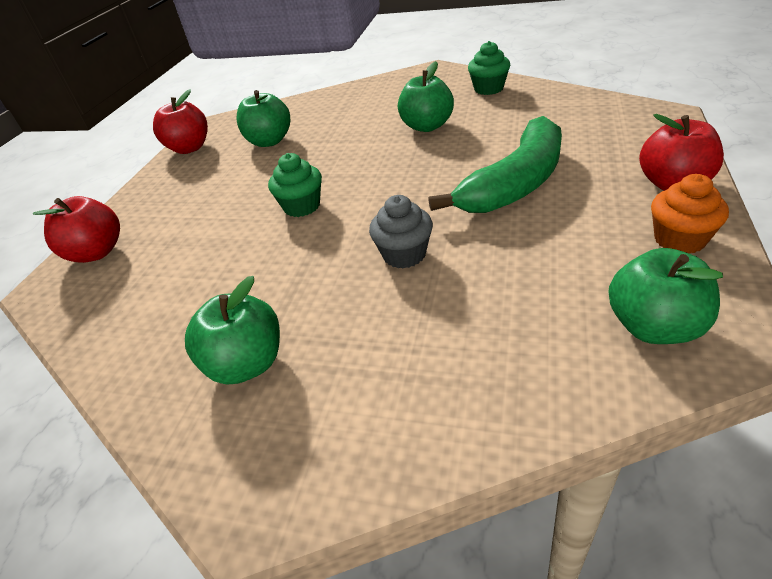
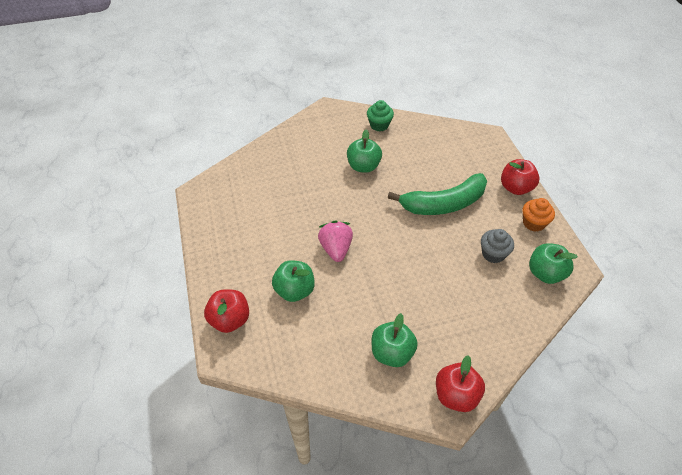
camera: 35 degrees left, 10 degrees up
red apple [153,89,208,154] -> red apple moved to [436,355,485,412]
green apple [236,90,290,147] -> green apple moved to [272,260,315,302]
green cupcake [268,153,322,217] -> pink strawberry [318,221,353,262]
grey cupcake [369,195,433,269] -> grey cupcake moved to [481,229,514,263]
green banana [428,116,562,213] -> green banana turned 60 degrees clockwise [387,173,487,215]

